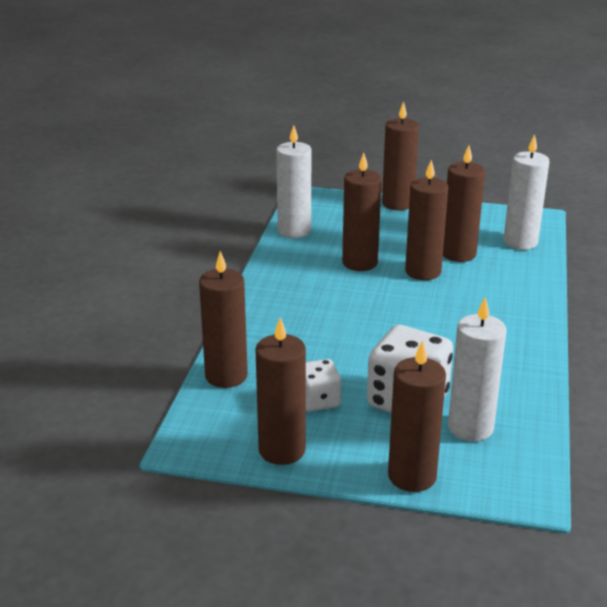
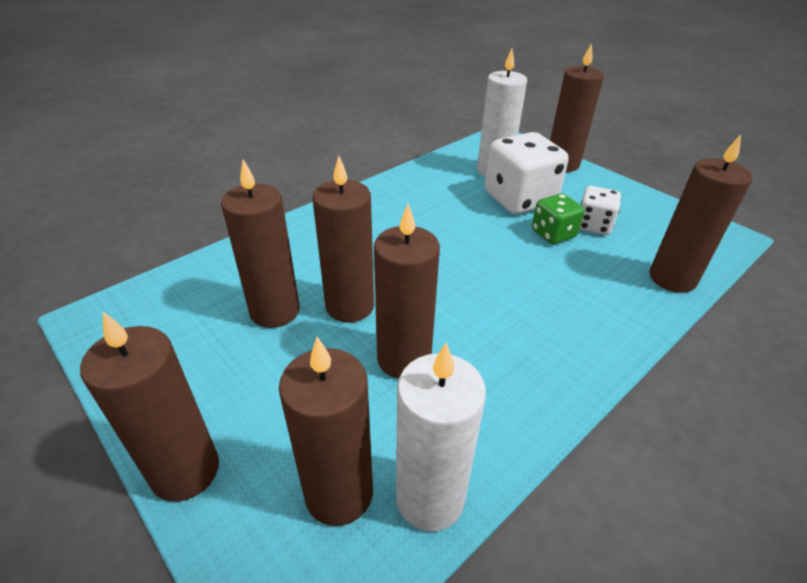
camera: 145 degrees left, 10 degrees up
brown candle [256,317,306,465] -> brown candle moved to [279,337,373,526]
white candle [503,134,550,250] -> none
none -> green dice [532,193,585,244]

